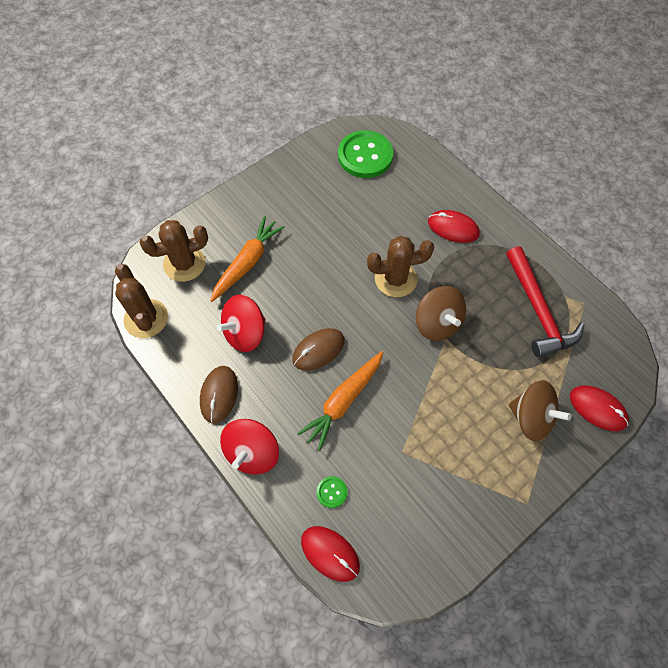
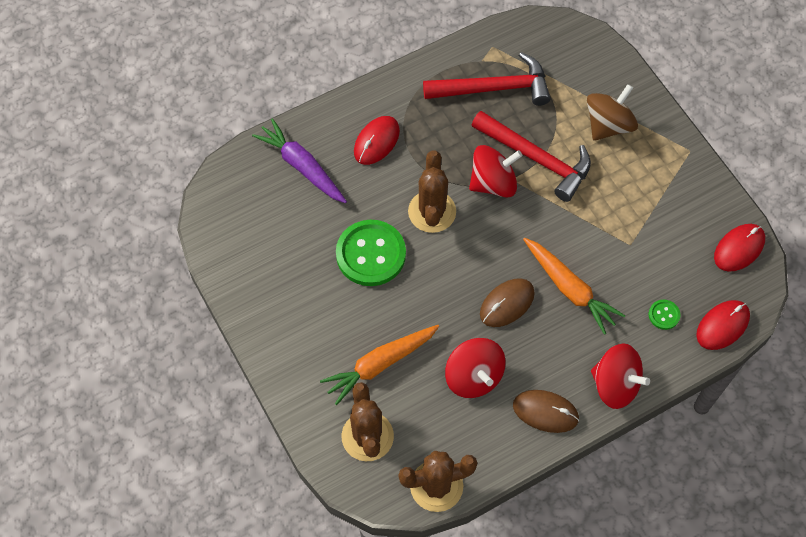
camera: 80 degrees left, 0 degrees up
orange carrot [210,216,285,302] -> orange carrot turned 75 degrees counterclockwise [320,325,439,405]
brown mouse [293,328,345,371] -> brown mouse turned 75 degrees clockwise [480,278,535,327]
green button [338,130,393,178] -> green button moved to [336,220,406,286]
brown spinning top [416,286,466,341] -> red spinning top [469,145,523,198]
red mouse [570,385,629,431] -> red mouse moved to [714,224,765,272]
none -> purple carrot [252,118,347,203]
none -> red hammer [472,111,591,202]

